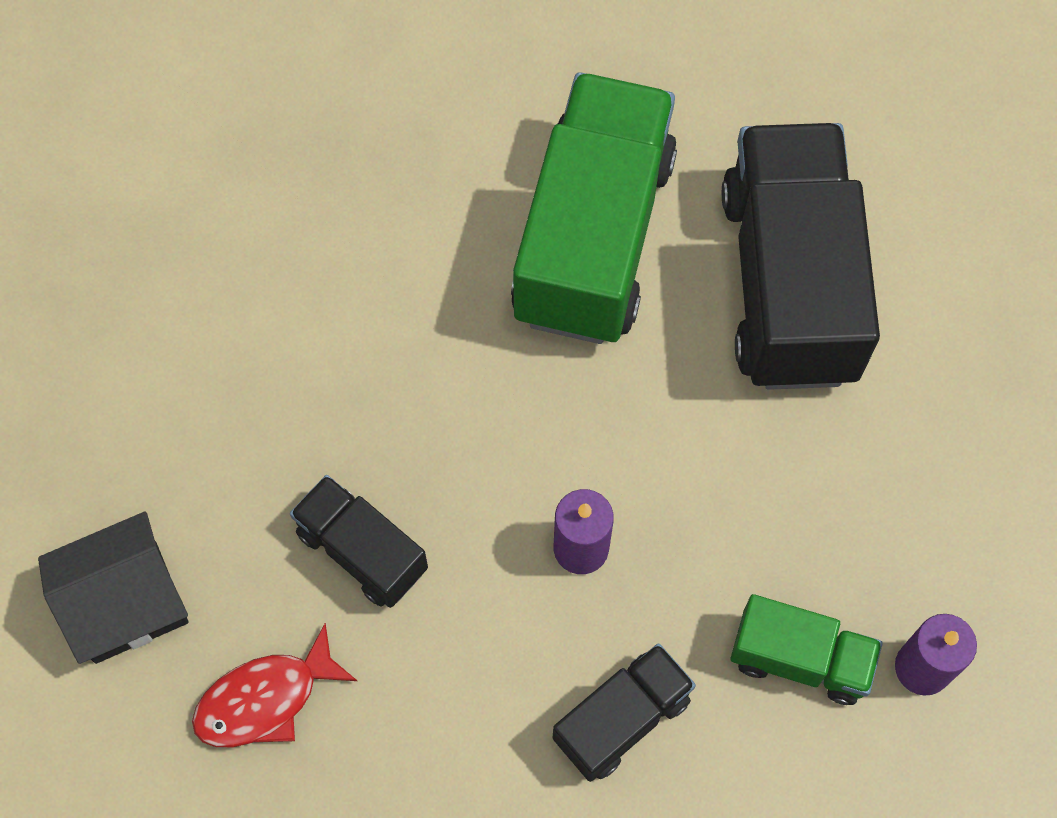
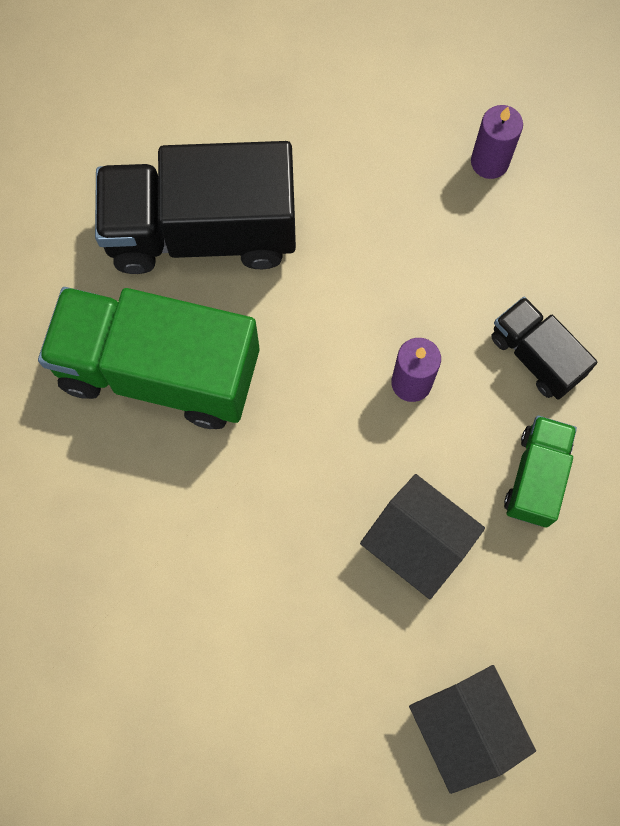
camera: 90 degrees left, 5 degrees up
red fish [192,623,357,747] -> none
black truck [290,475,428,608] -> black house [360,474,485,599]
green truck [731,594,883,705] -> green truck moved to [504,416,577,528]

